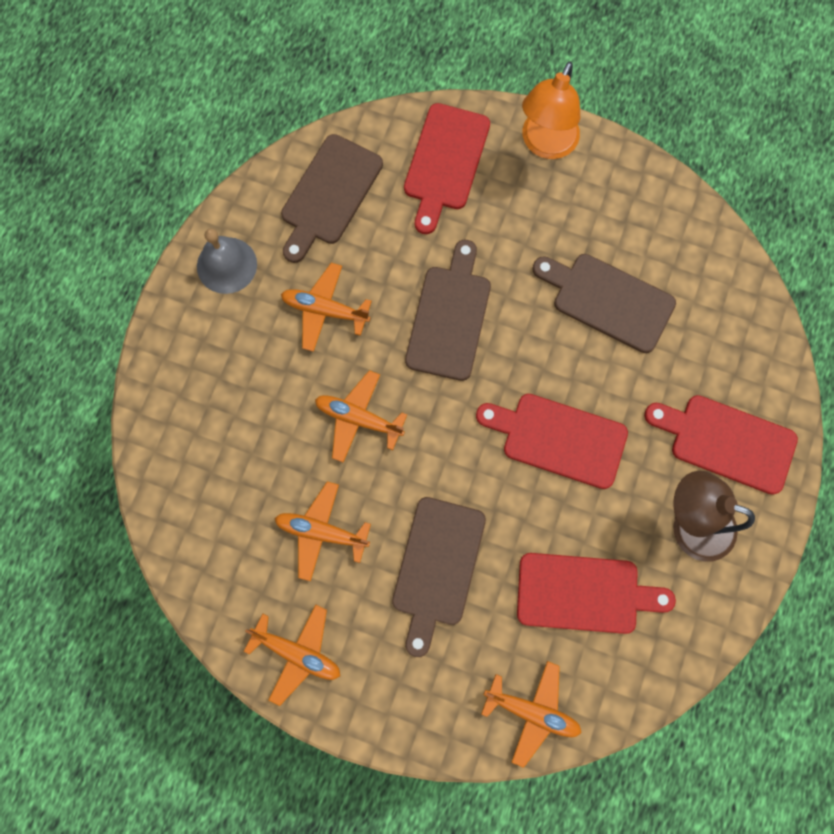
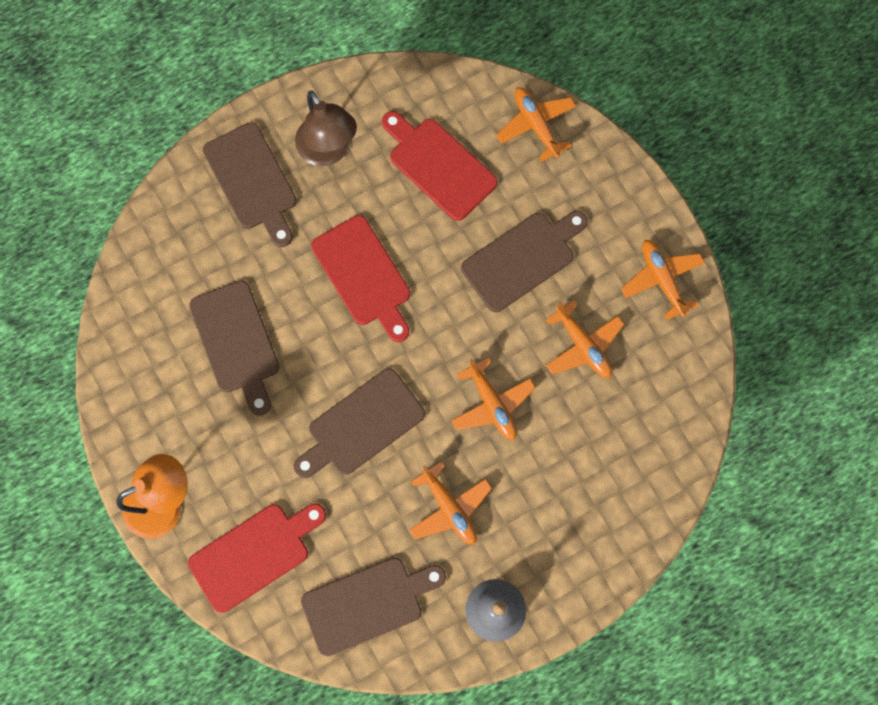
camera: 140 degrees left, 0 degrees up
red cutting board [644,395,798,495] -> brown cutting board [203,122,297,247]

